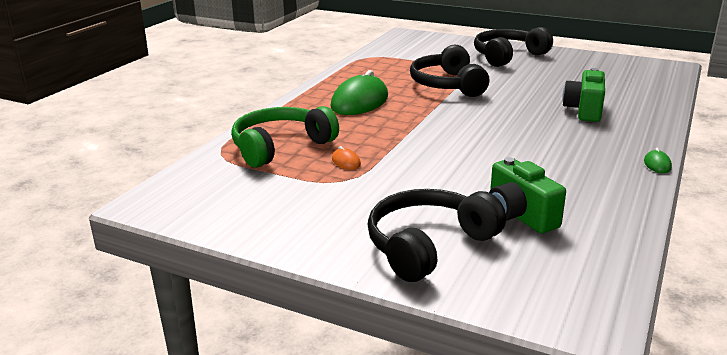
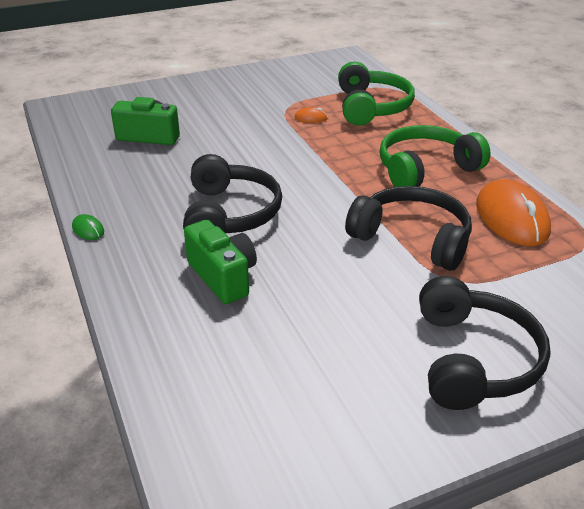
camera: 130 degrees right, 10 degrees up
green mouse [331,70,388,115] -> green headphones [380,125,491,187]
black headphones [368,189,506,282] -> black headphones moved to [183,154,282,234]
none -> orange mouse [476,179,551,246]

